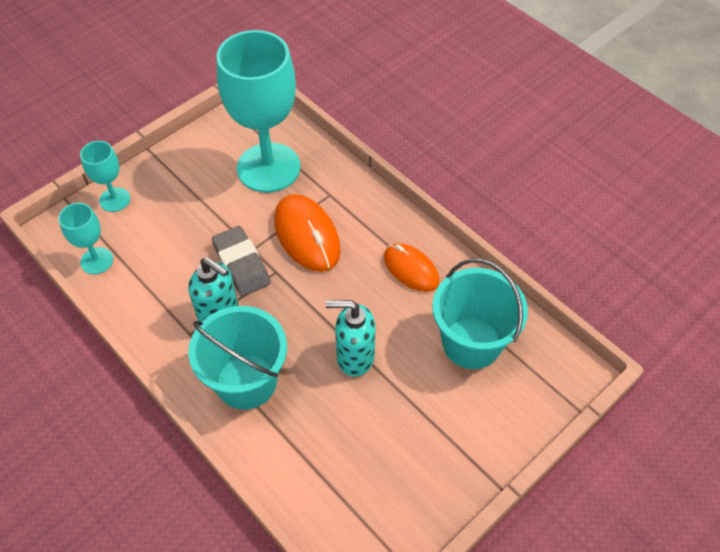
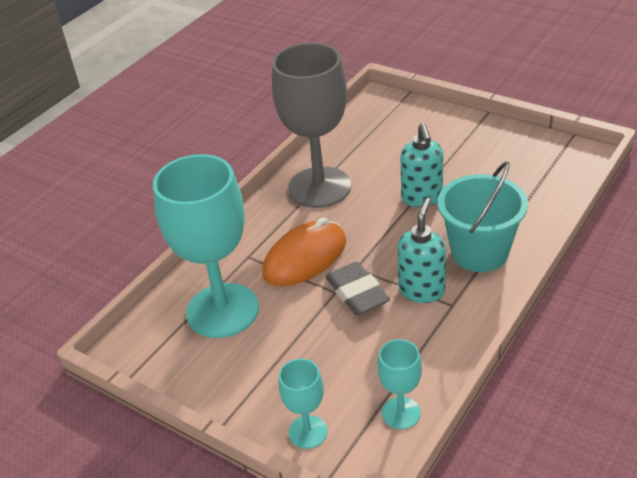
camera: 100 degrees left, 15 degrees down
grey eraser [212,226,271,296] -> grey eraser turned 75 degrees counterclockwise [325,262,390,315]
orange mouse [384,243,439,292] -> grey goblet [272,43,351,208]
turquoise bucket [432,258,528,369] -> none

